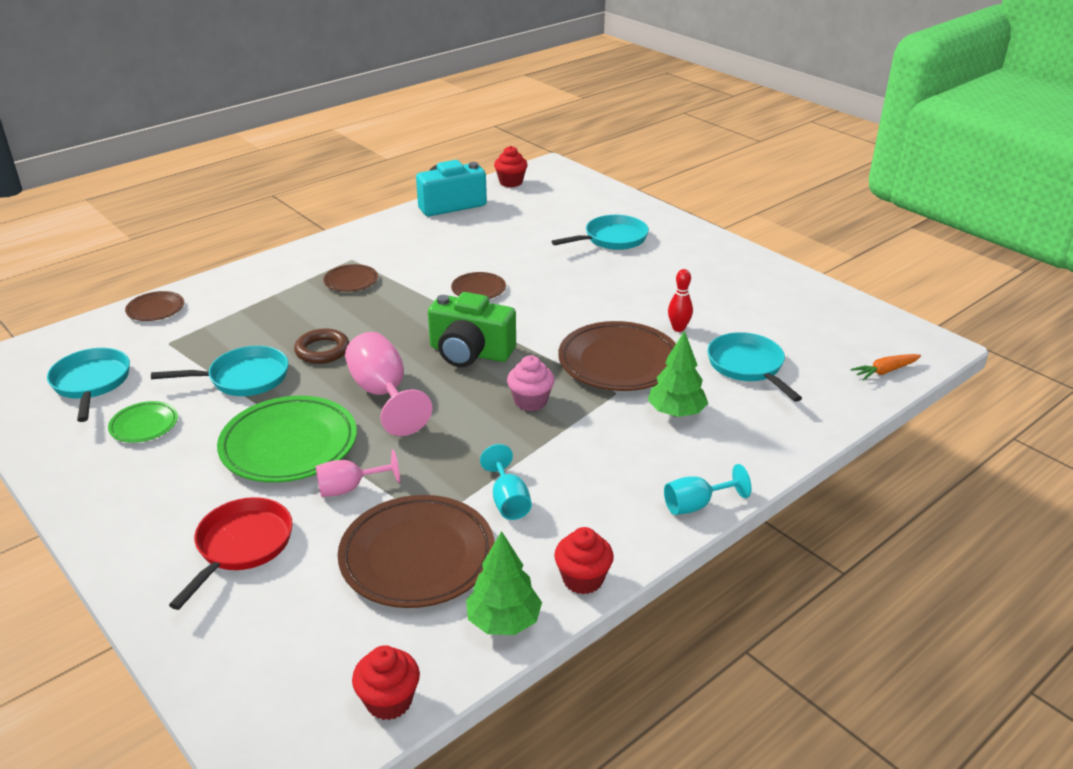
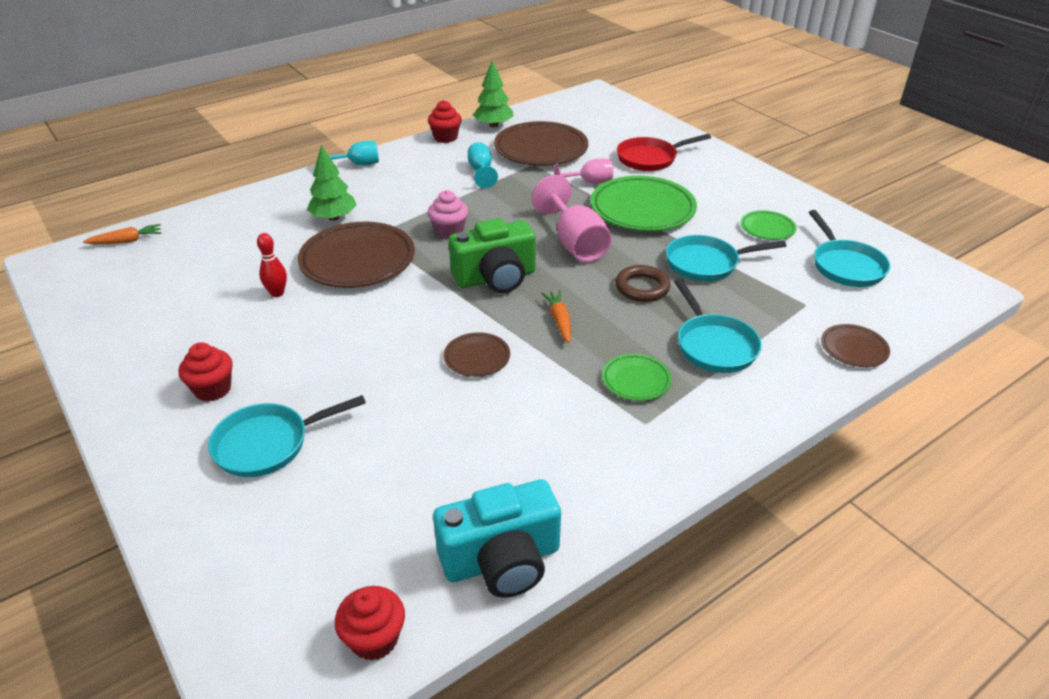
camera: 175 degrees left, 5 degrees up
red pan [169,497,293,610] -> red pan turned 45 degrees clockwise [617,134,711,171]
brown plate [323,264,378,292] -> green plate [602,354,671,401]
red cupcake [352,645,420,720] -> red cupcake moved to [178,342,233,402]
green camera [428,292,516,367] -> green camera turned 135 degrees clockwise [449,218,536,293]
turquoise pan [707,332,802,402] -> turquoise pan moved to [674,279,762,373]
none -> orange carrot [541,290,571,343]

